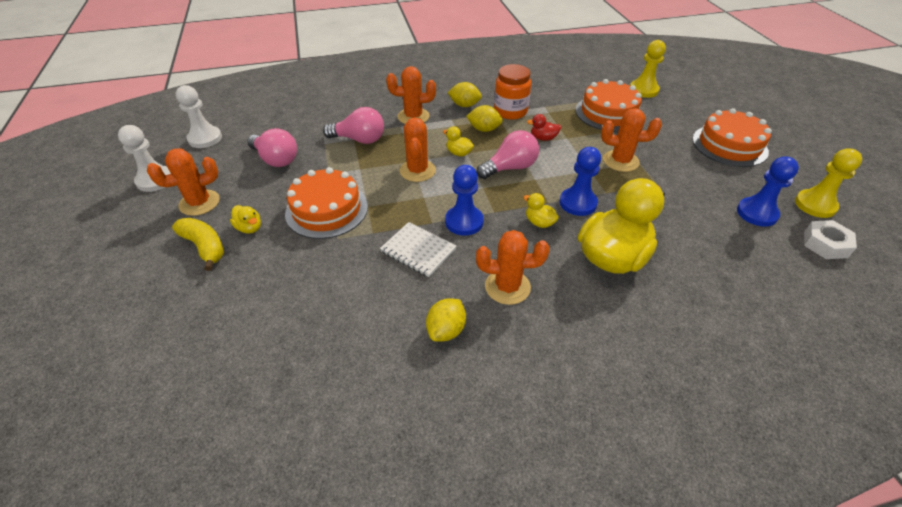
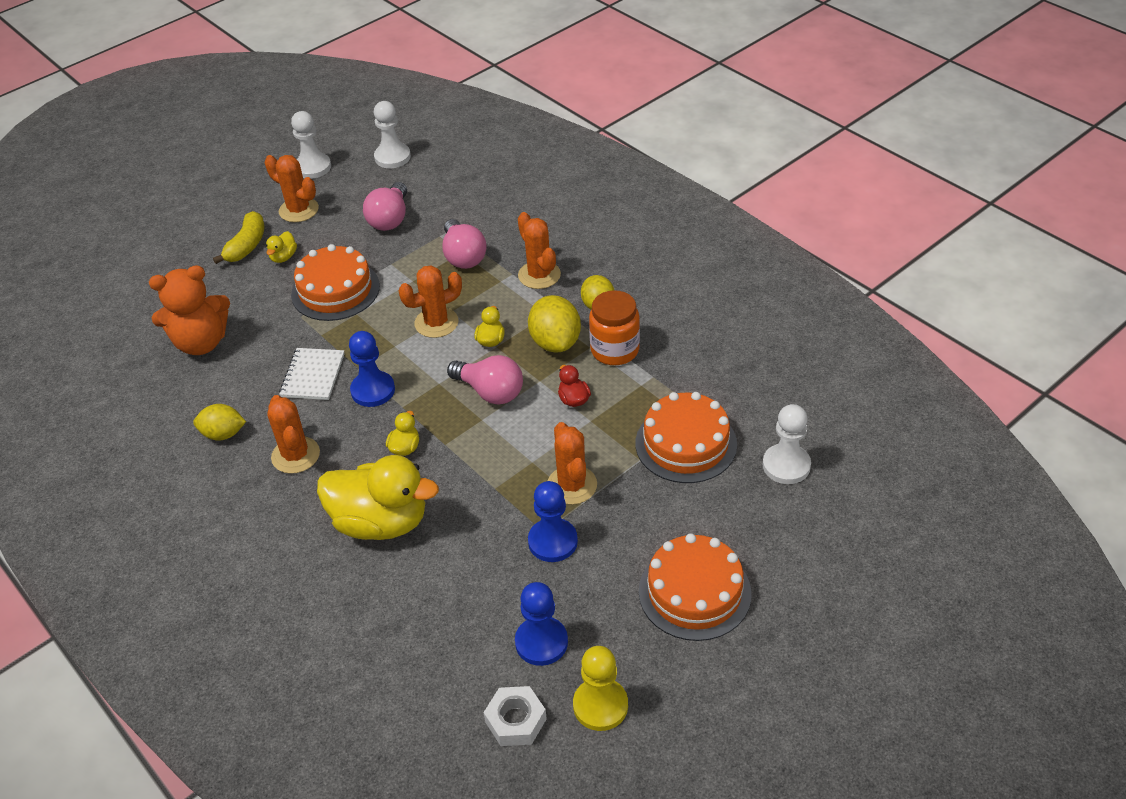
camera: 65 degrees right, 0 degrees up
yellow lemon [466,105,503,132] -> yellow lemon [528,295,581,352], size x1.50
blue pawn [560,147,601,216] -> blue pawn moved to [528,481,578,562]
yellow pawn [630,40,666,98] -> white pawn [763,404,811,484]
none -> orange teddy bear [149,265,230,355]

